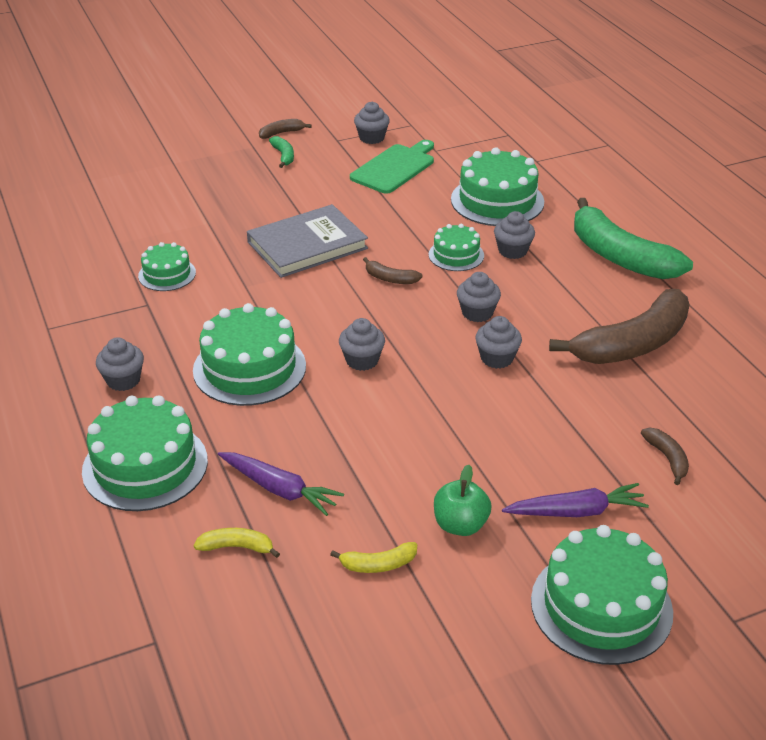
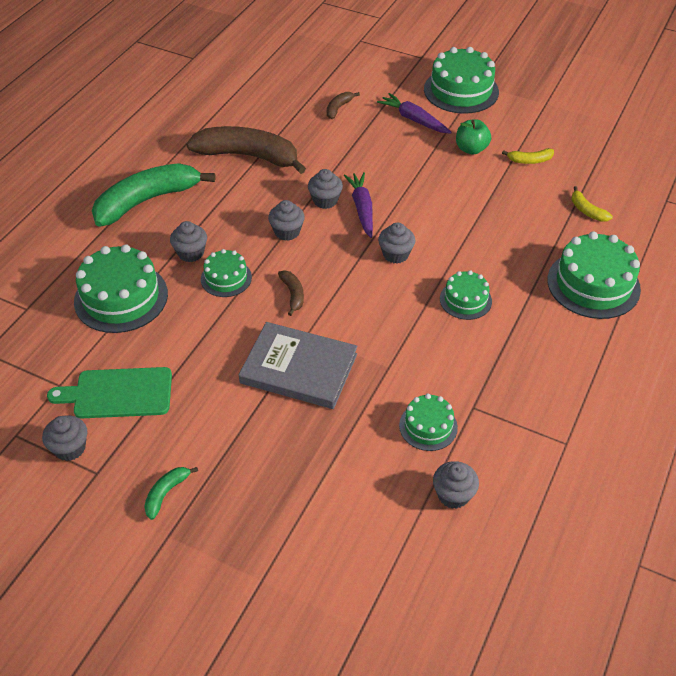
camera: 130 degrees left, 10 degrees up
grey cupcake [96,337,144,391] -> grey cupcake moved to [433,461,479,509]
green cake [193,303,306,406] -> green cake [440,270,492,320], size x0.56
purple carrot [218,452,344,516] -> purple carrot moved to [344,172,373,238]
brown banana [259,119,312,139] -> none
yellow banana [330,542,417,573] -> yellow banana turned 135 degrees clockwise [502,148,554,164]
green banana [574,198,693,279] -> green banana turned 135 degrees counterclockwise [92,163,215,226]

